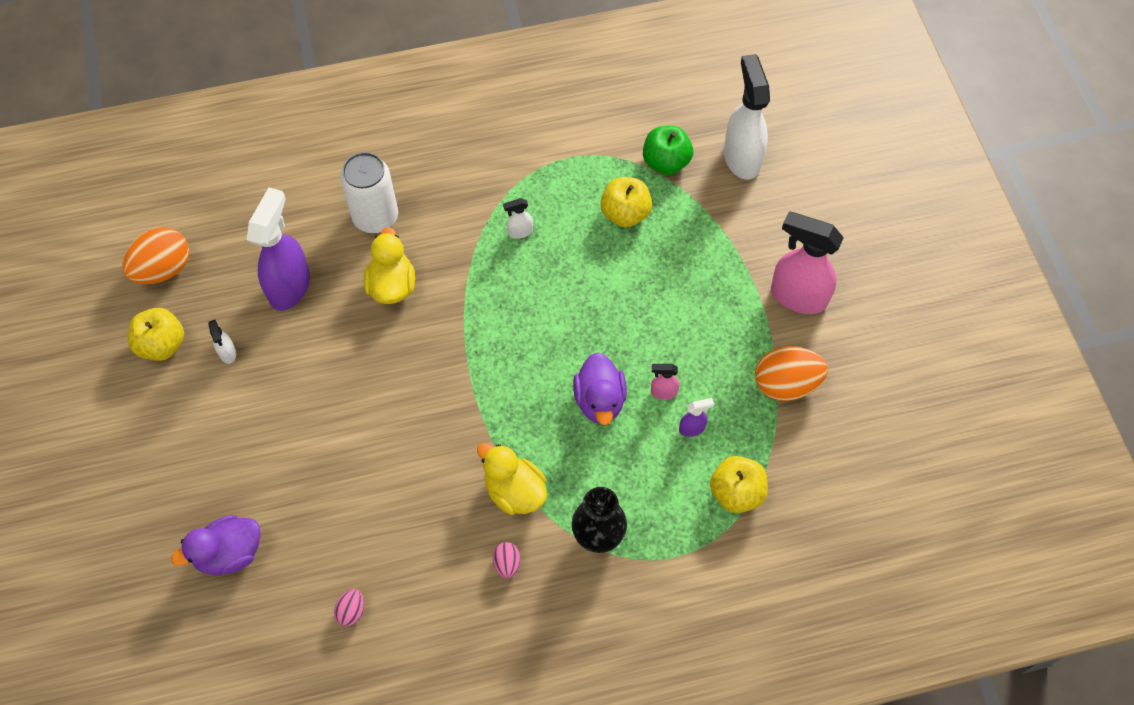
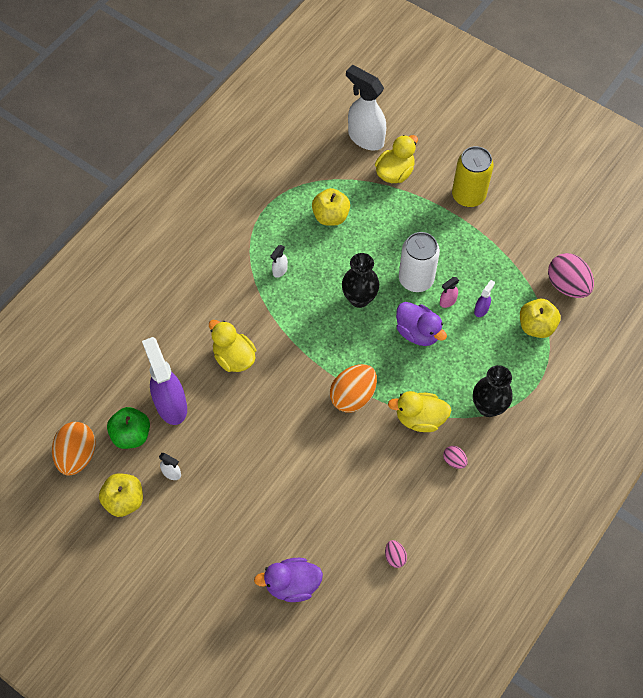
camera: 40 degrees left, 0 degrees up
purple duck [171,515,261,575] -> purple duck turned 60 degrees clockwise [254,558,323,602]
white can [340,152,398,233] -> white can moved to [399,232,440,292]
green apple [643,126,693,175] -> green apple moved to [107,407,150,449]
orange egg [755,346,828,401] -> orange egg moved to [330,364,377,413]
pink spray bottle [771,212,844,314] -> yellow can [452,146,494,207]
none -> black vase [342,253,379,308]
none -> yellow duck [375,135,418,183]
none -> pink egg [548,253,594,298]

